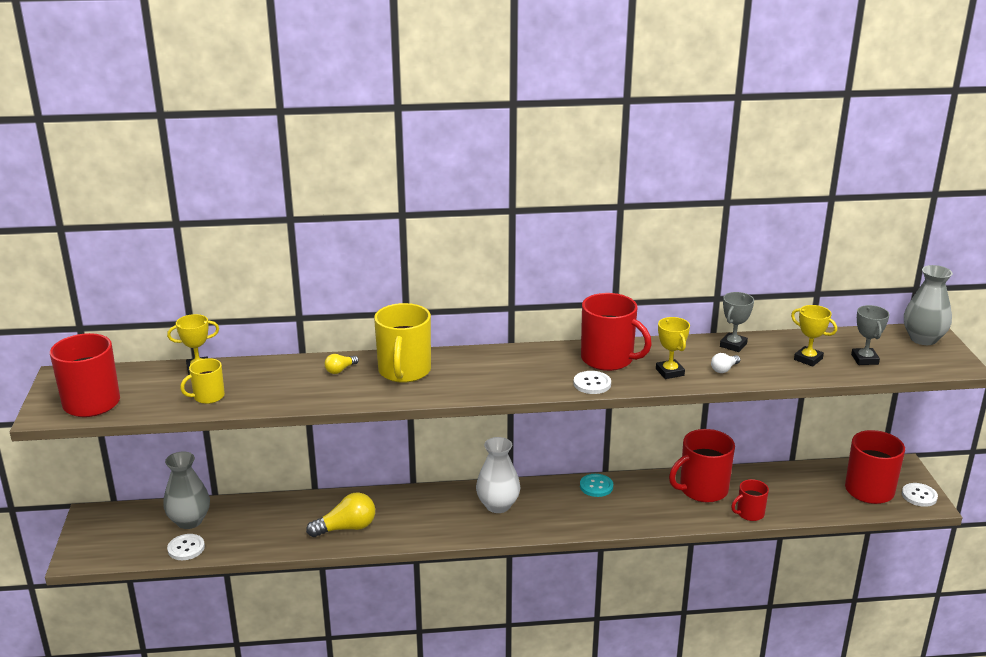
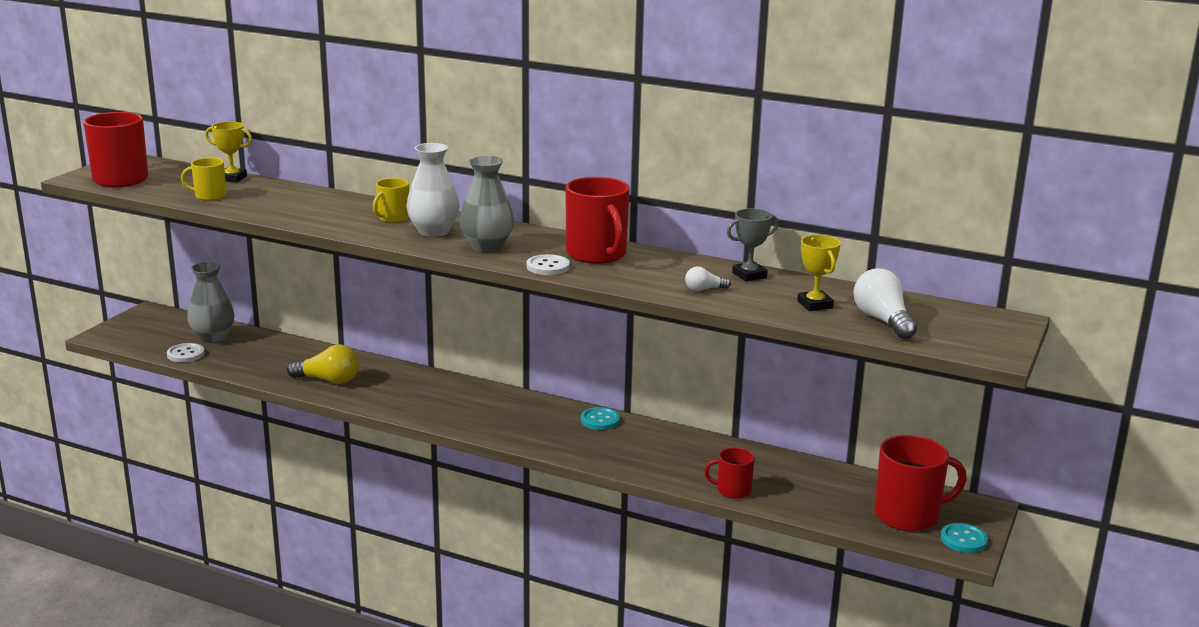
camera: 30 degrees right, 5 degrees down
yellow light bulb [324,354,359,374] -> none
yellow mug [374,303,431,383] -> yellow mug [373,178,409,223], size x0.55
white vase [476,437,521,513] -> white vase moved to [406,143,460,237]
yellow trophy [656,317,690,379] -> none
red mug [669,429,735,502] -> none
grey trophy [851,305,890,365] -> white light bulb [853,269,917,339]
white button [902,483,938,507] -> turquoise button [941,523,988,553]
grey vase [904,265,953,345] -> grey vase moved to [459,156,514,252]

